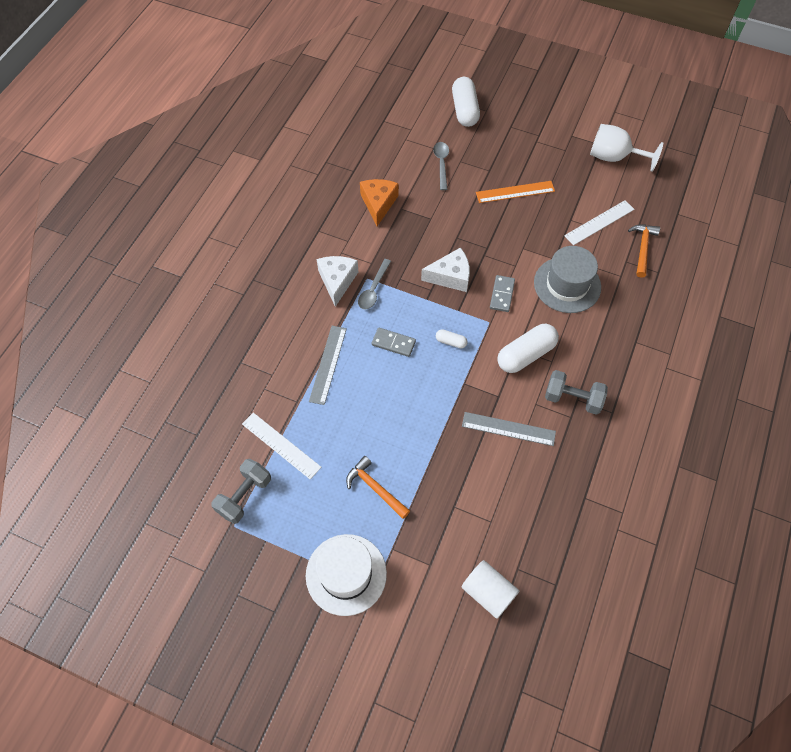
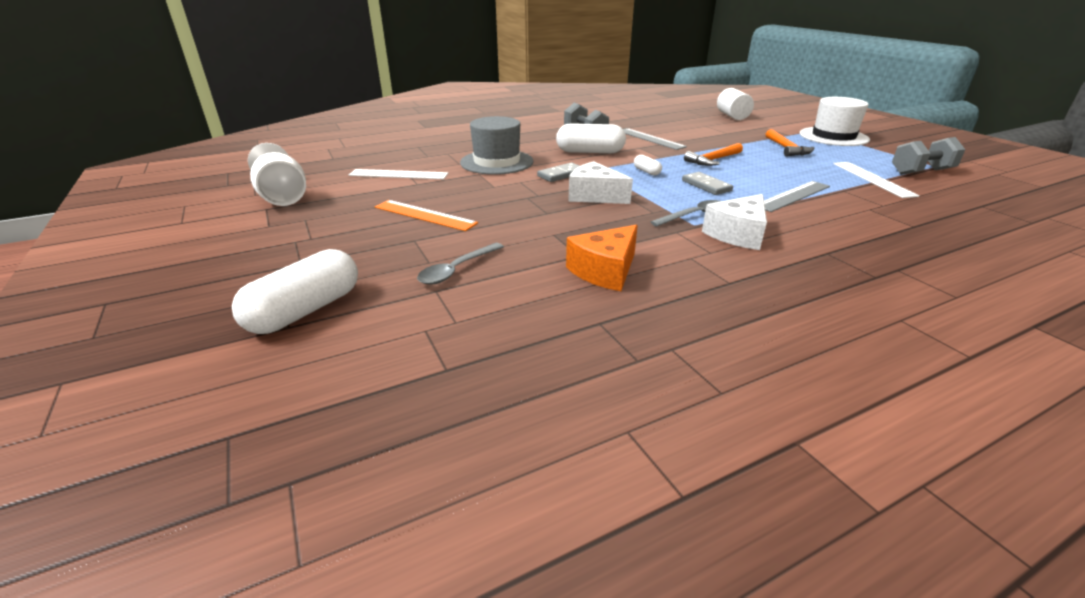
camera: 140 degrees left, 30 degrees down
orange hammer [628,225,660,278] -> orange hammer moved to [684,143,743,166]

